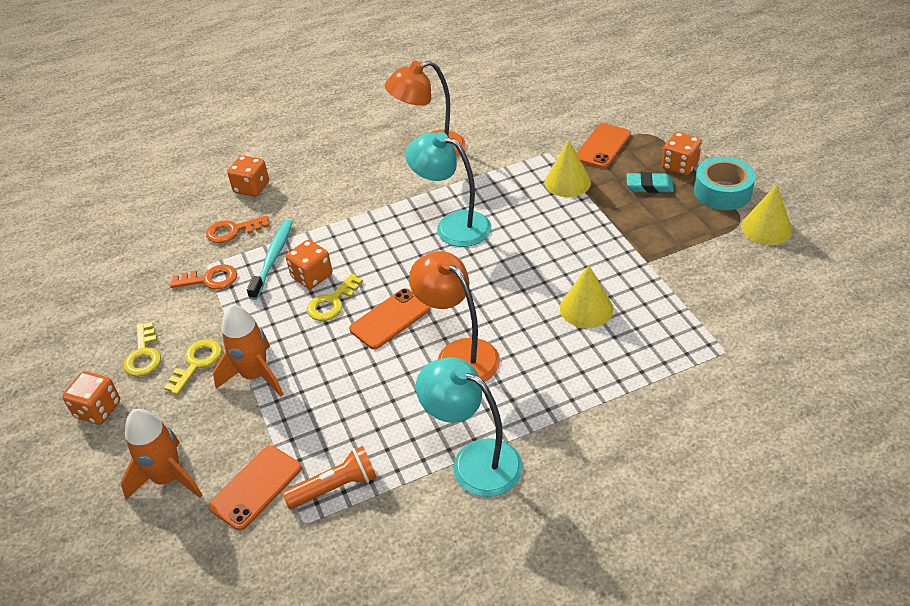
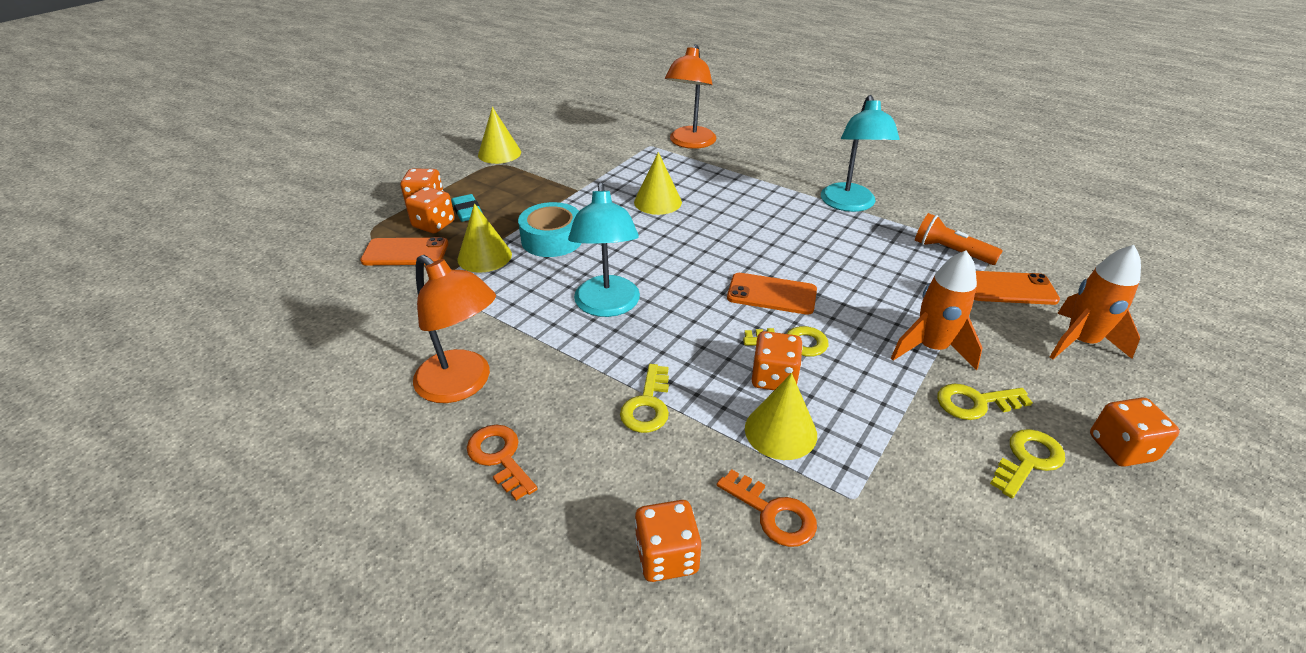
camera: 125 degrees left, 5 degrees down
orange key [170,264,237,290] -> orange key moved to [467,425,538,500]
turquoise toothbrush [247,220,293,300] -> yellow cone [745,373,817,460]
orange lamp [409,251,500,382] -> orange lamp moved to [665,44,717,149]
turquoise tape [694,157,756,210] -> turquoise tape moved to [518,202,582,257]
none -> orange dice [405,187,455,233]
none -> yellow key [620,364,669,433]

